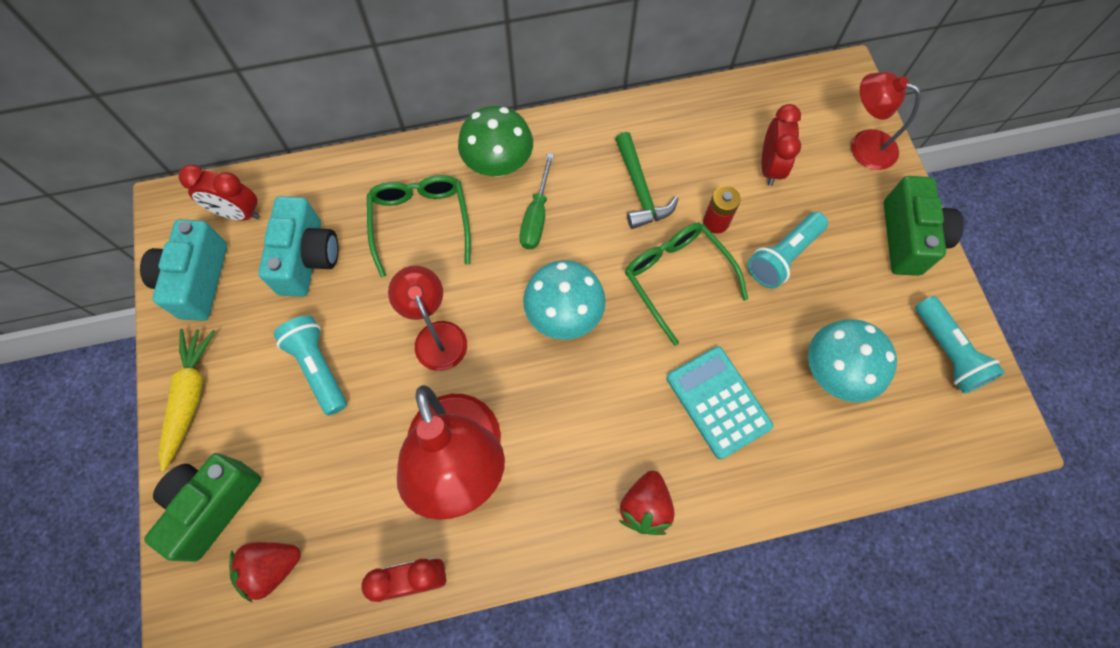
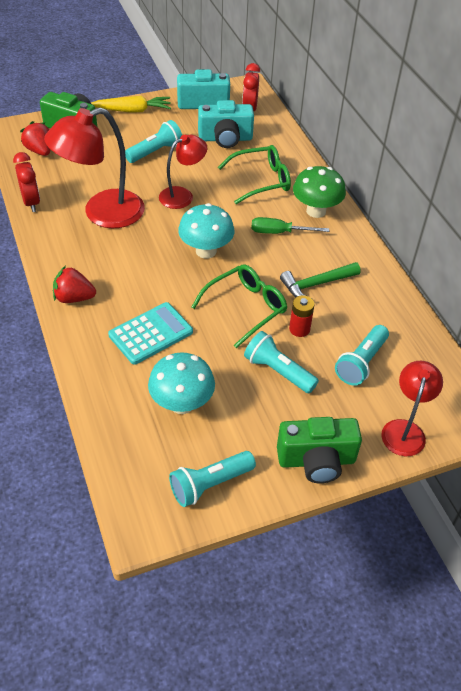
camera: 80 degrees right, 20 degrees down
red clock [762,104,801,186] -> turquoise flashlight [335,325,389,386]

